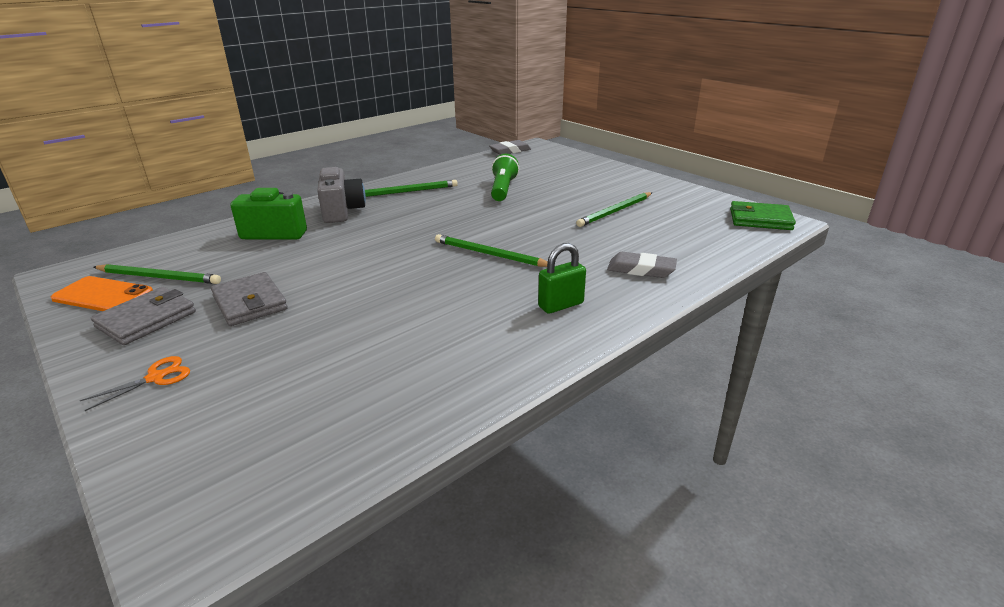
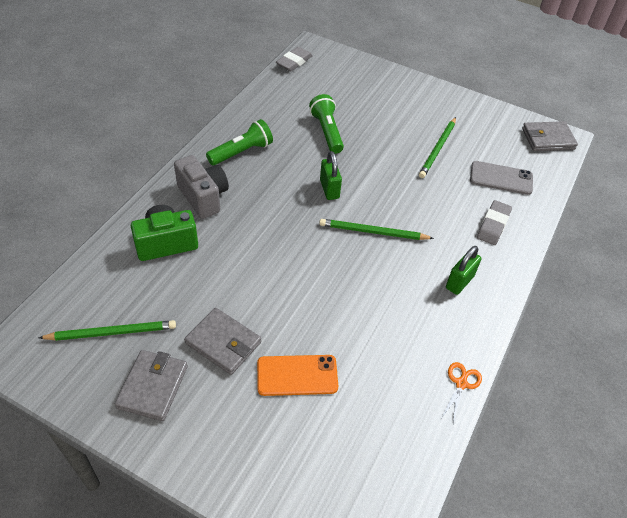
camera: 25 degrees left, 20 degrees up
orange phone [51,276,153,311] -> orange phone moved to [257,355,338,396]
orange scissors [80,356,190,411] -> orange scissors moved to [442,362,482,423]
green pencil [365,180,458,197] -> green flashlight [206,119,273,165]
grey eraser [607,252,677,278] -> grey eraser turned 60 degrees counterclockwise [477,200,512,245]
green wallet [730,201,796,230] -> grey wallet [522,121,578,151]
none -> green padlock [320,151,342,200]
none -> grey phone [470,161,533,195]

